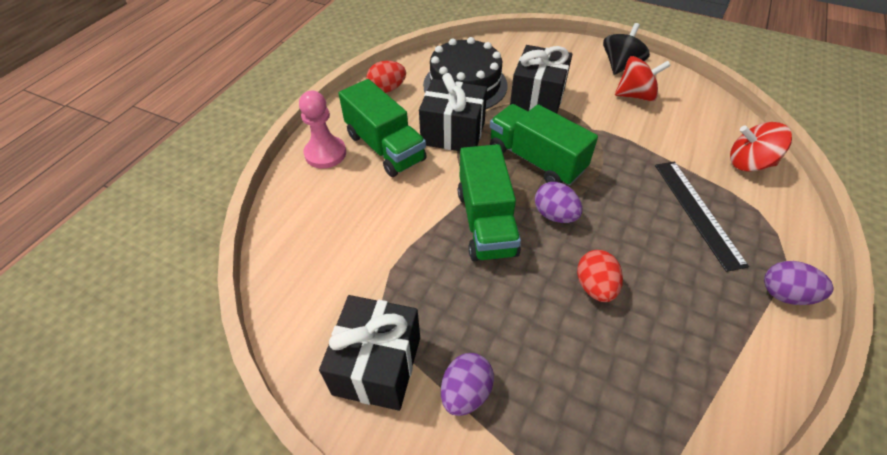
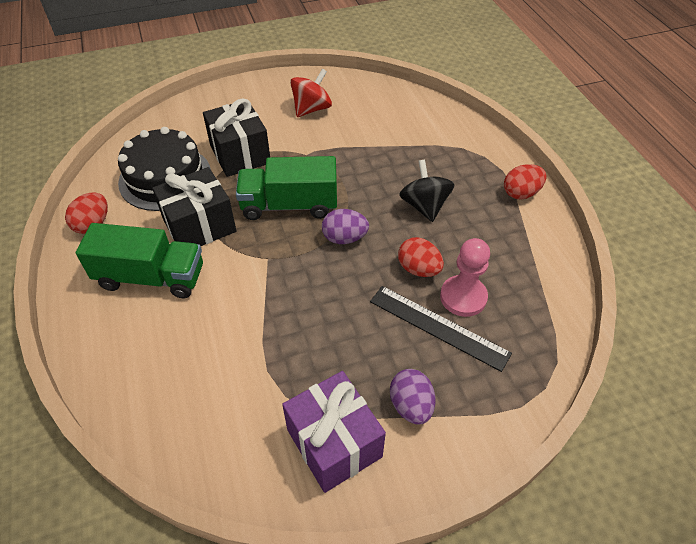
camera: 45 degrees left, 0 degrees up
pink pawn [299,91,346,169] -> pink pawn moved to [440,238,490,317]
black gift [319,295,420,411] -> purple gift [282,371,386,493]
green truck [458,144,521,261] -> none
black spinning top [603,23,650,75] -> black spinning top moved to [399,160,455,222]
black ruler [655,161,749,272] -> black ruler moved to [370,286,512,372]
red spinning top [730,122,792,172] -> none
purple egg [764,261,834,305] -> red egg [504,164,547,200]

